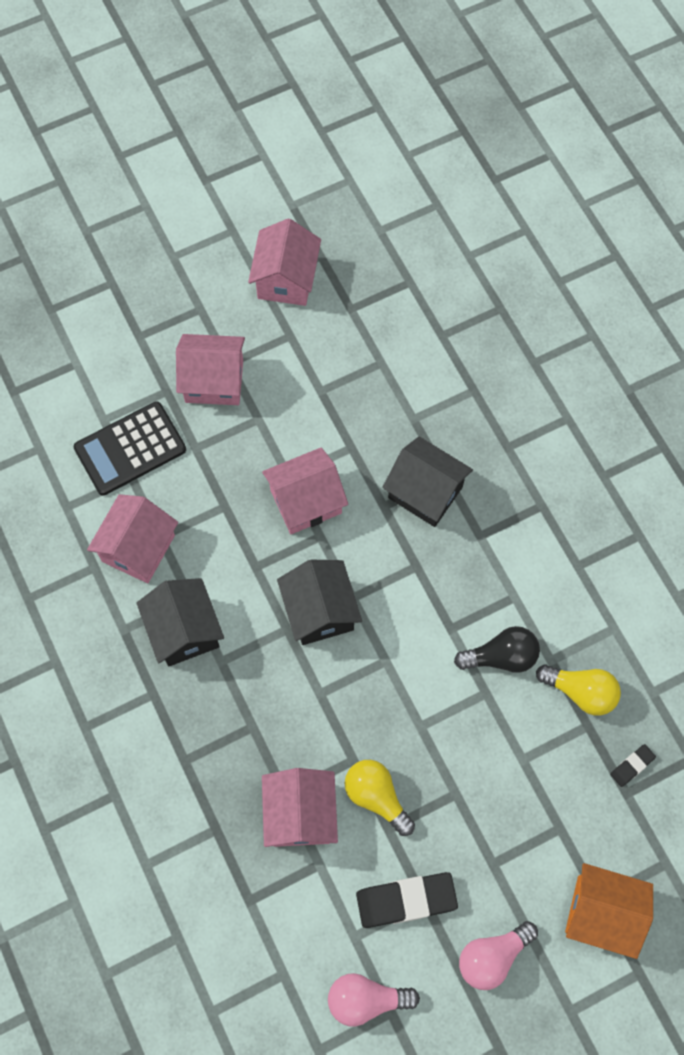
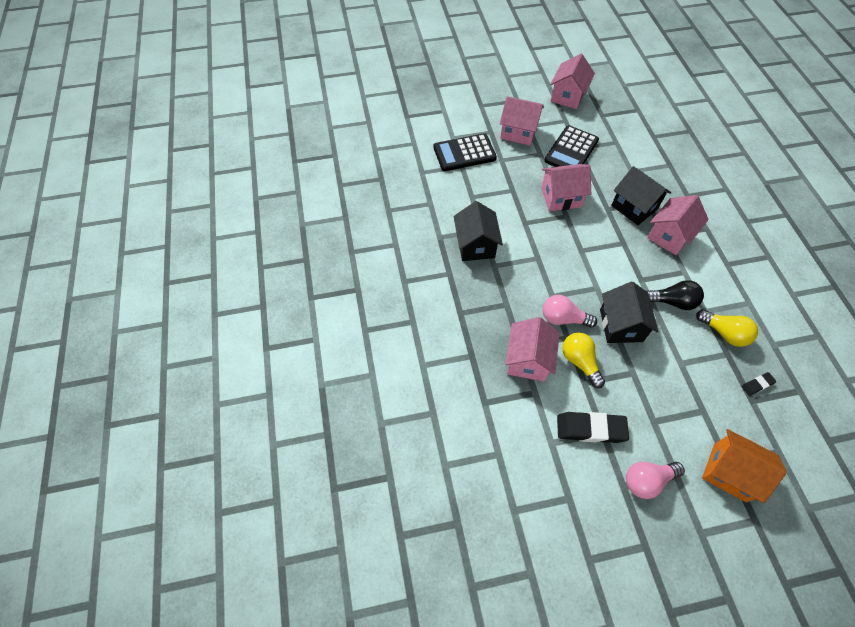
camera: 15 degrees right, 10 degrees down
pink house [87,494,178,583] -> pink house moved to [647,195,709,255]
black house [277,560,362,645] -> black house moved to [600,282,658,343]
pink light bulb [328,973,420,1027] -> pink light bulb moved to [543,295,597,328]
none -> black calculator [544,125,599,167]

